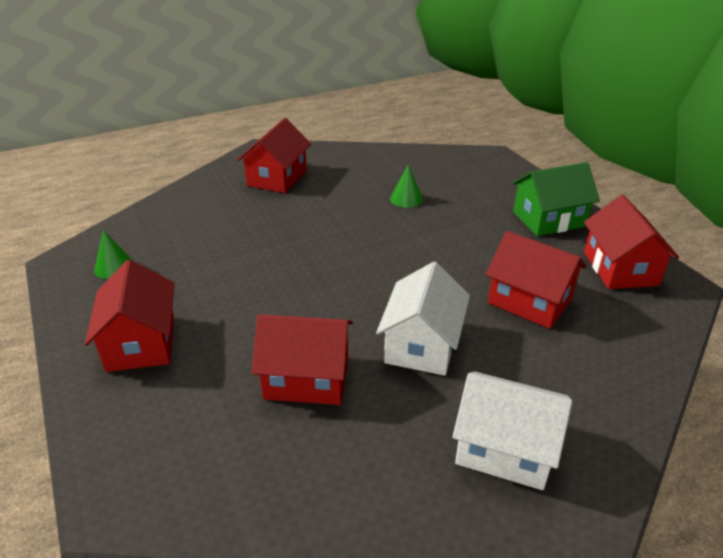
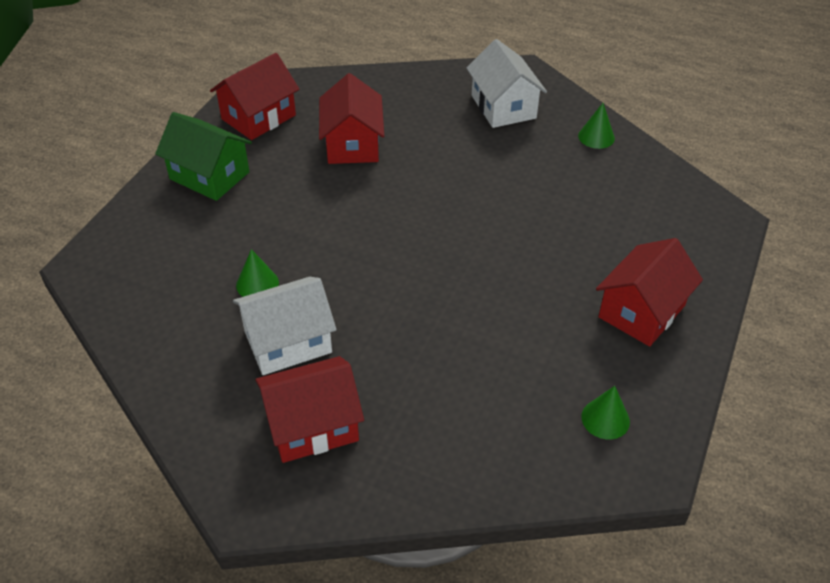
camera: 130 degrees left, 10 degrees up
red house [252,314,353,405] -> none
white house [376,262,470,376] -> white house moved to [233,277,337,375]
none -> green cone [578,103,615,149]

